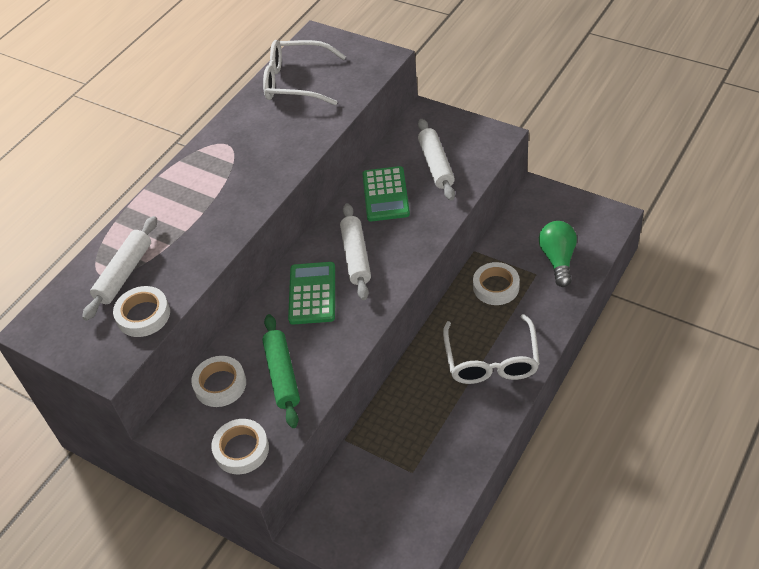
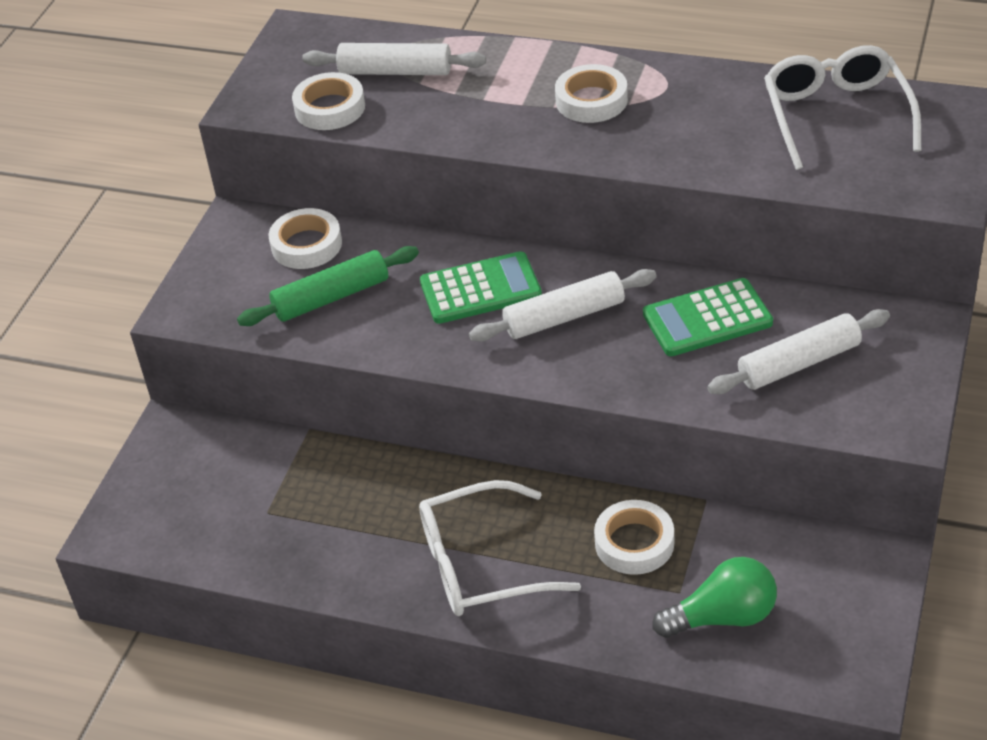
camera: 75 degrees right, 5 degrees down
white tape [211,419,269,474] -> white tape moved to [555,64,628,123]

